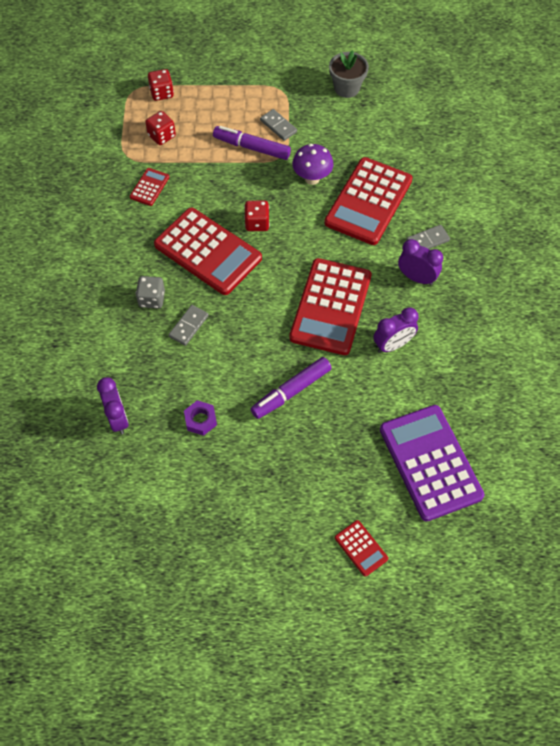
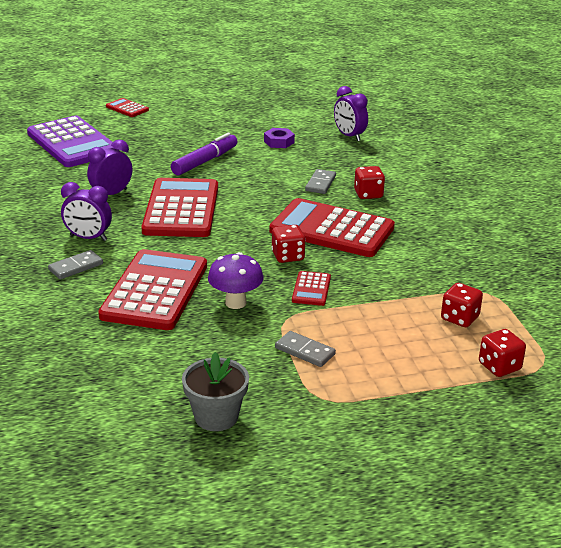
camera: 165 degrees right, 30 degrees down
red calculator [130,168,169,206] -> red calculator moved to [292,271,331,306]
grey dice [136,276,165,309] -> red dice [354,166,385,199]
purple marker [213,126,291,160] -> none

